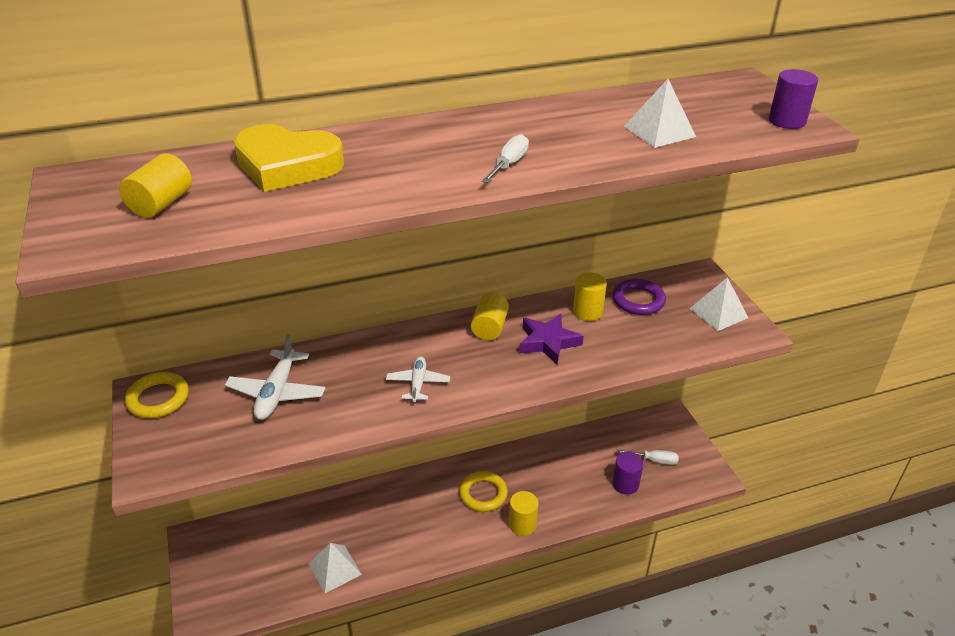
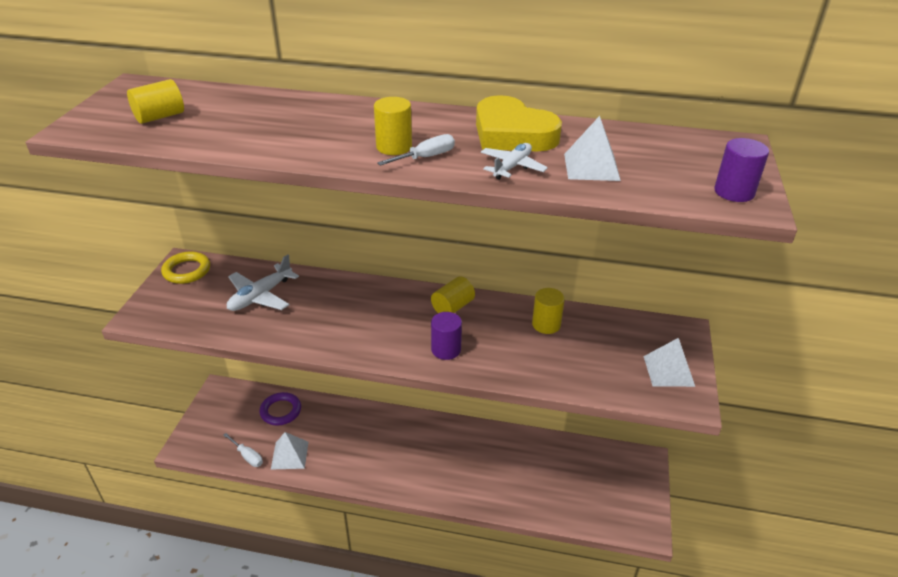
camera: 30 degrees right, 0 degrees up
yellow heart [234,124,344,192] -> yellow heart moved to [476,95,562,151]
white plane [386,357,450,402] -> white plane moved to [481,143,548,180]
yellow ring [459,471,508,512] -> none
yellow cylinder [509,491,539,536] -> yellow cylinder moved to [374,97,412,155]
purple star [519,314,584,364] -> none
purple cylinder [612,452,643,495] -> purple cylinder moved to [431,312,462,360]
purple ring [613,279,666,315] -> purple ring moved to [260,392,301,425]
white screwdriver [617,449,679,465] -> white screwdriver moved to [223,433,263,467]

